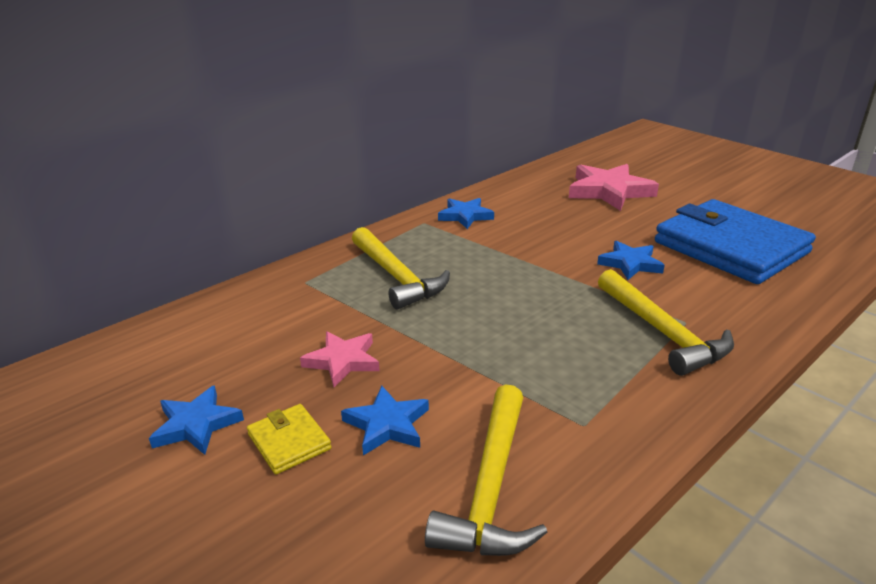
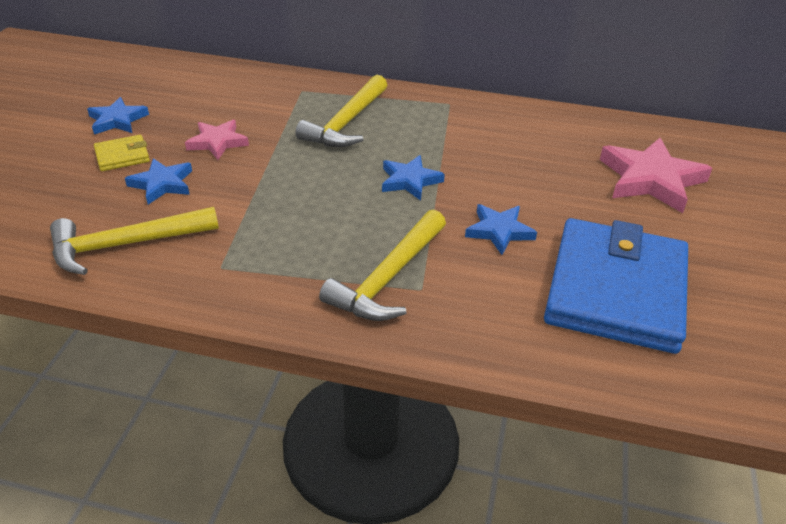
camera: 55 degrees right, 10 degrees up
yellow wallet [247,404,331,475] -> yellow wallet turned 45 degrees clockwise [94,135,150,171]
blue star [438,198,494,229] -> blue star moved to [382,155,445,201]

